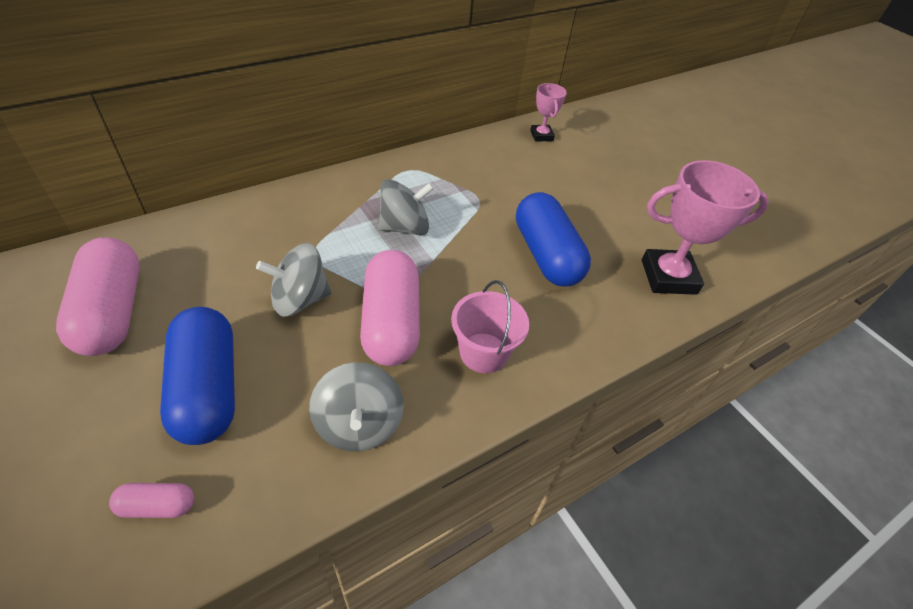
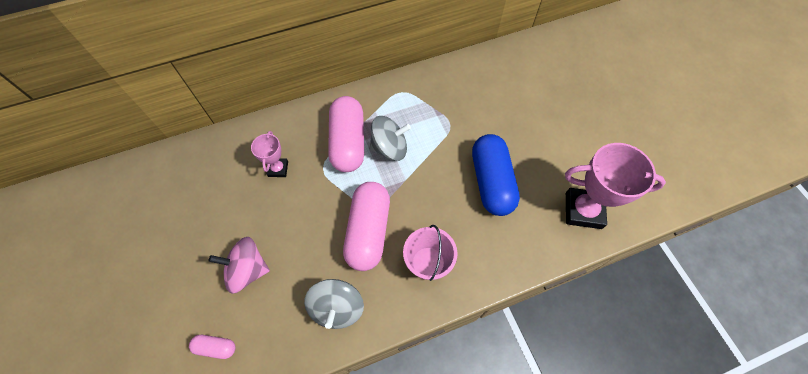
camera: 15 degrees right, 15 degrees up
pink capsule [56,237,140,356] -> pink capsule moved to [328,96,364,172]
blue capsule [160,307,235,445] -> pink spinning top [209,237,270,294]
grey spinning top [256,243,332,317] -> none
pink trophy [530,83,567,142] -> pink trophy moved to [251,131,288,177]

